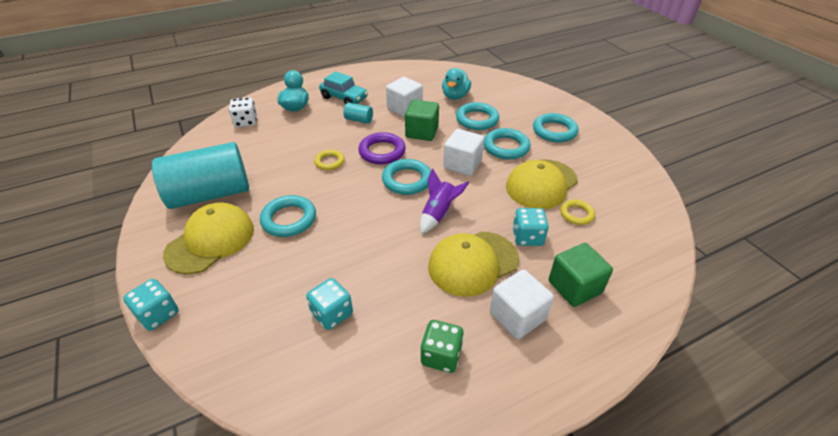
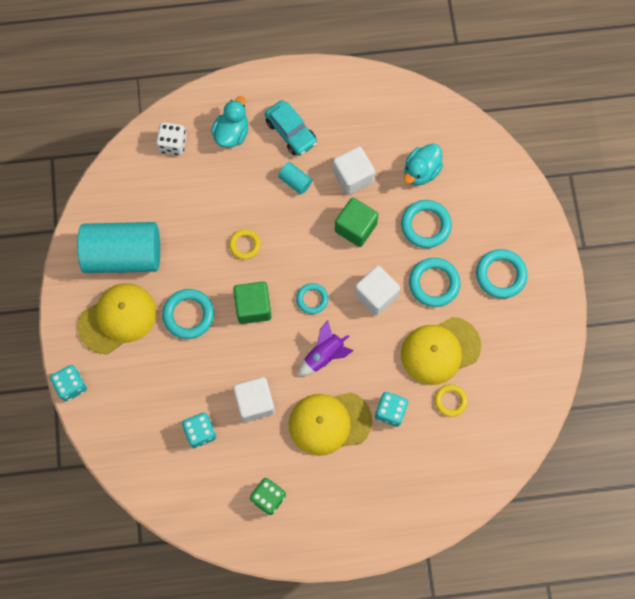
camera: 20 degrees right, 30 degrees up
purple ring [358,132,406,164] -> none
turquoise ring [382,159,431,195] -> turquoise ring [296,283,328,314], size x0.62
white cube [490,270,554,339] -> white cube moved to [233,377,275,422]
green cube [549,243,613,307] -> green cube moved to [233,281,272,324]

